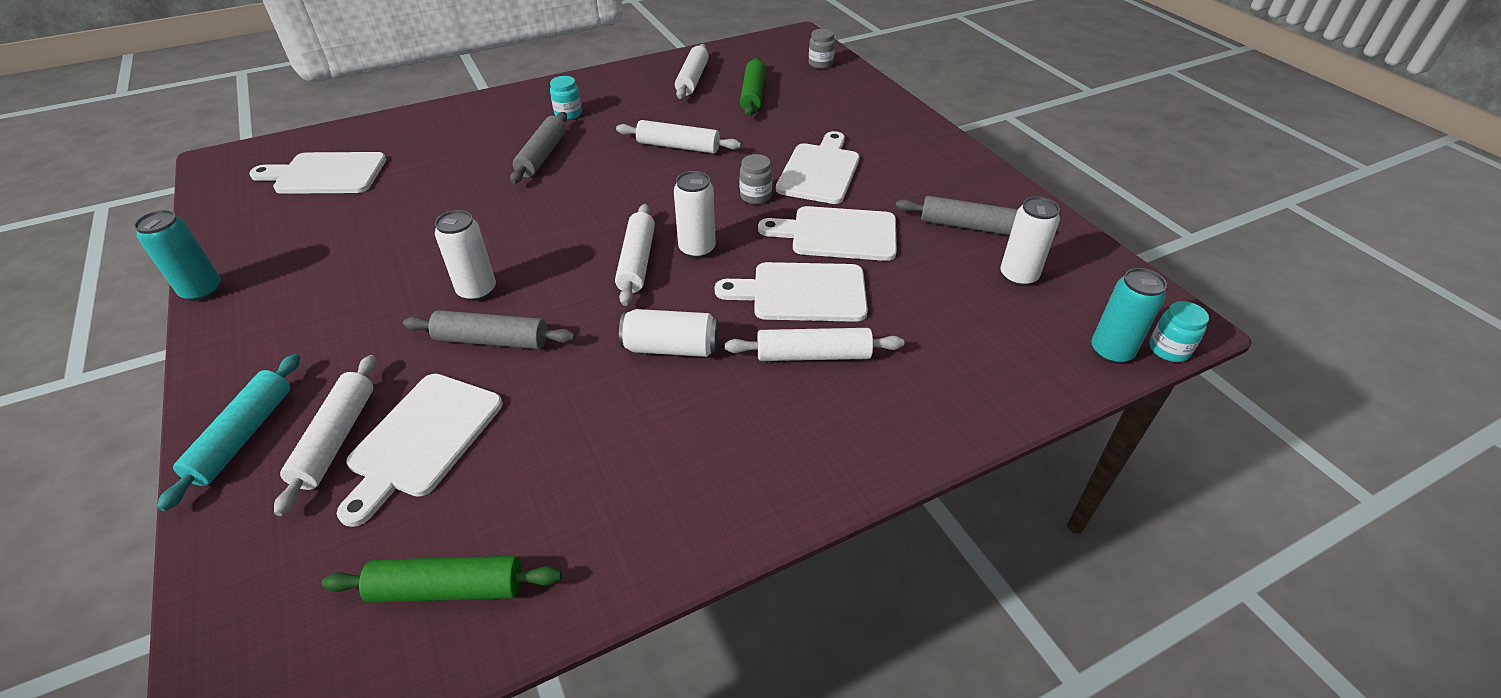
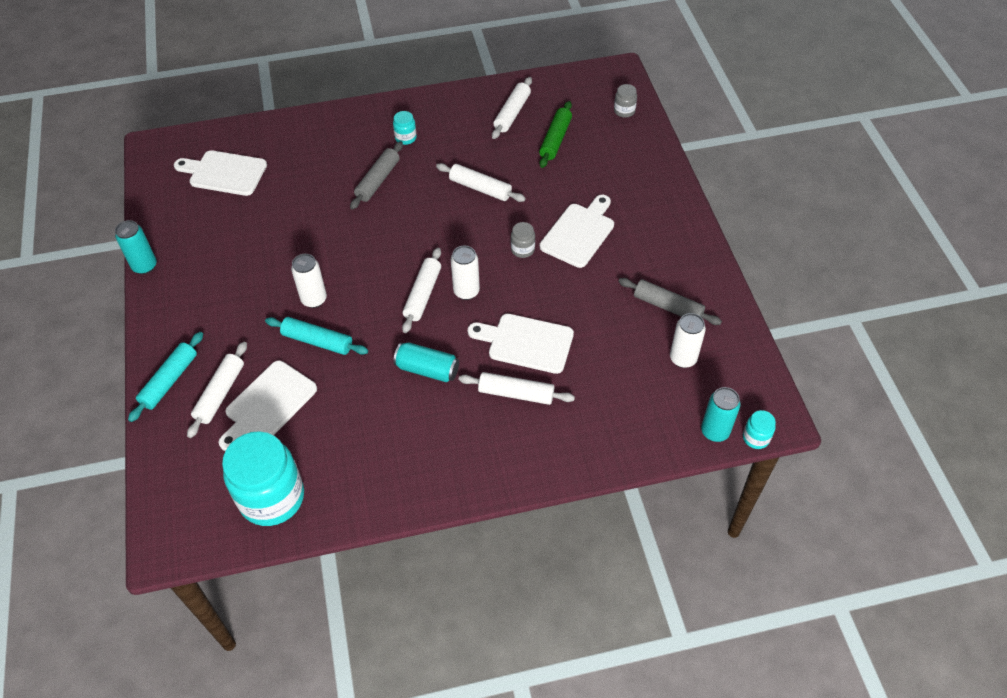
camera: 15 degrees right, 10 degrees up
green rolling pin [321,556,562,603] -> turquoise jar [222,431,304,526]
grey rolling pin [403,310,575,349] -> turquoise rolling pin [265,317,368,355]
white can [619,309,719,357] -> turquoise can [393,342,459,382]
white cutting board [758,206,897,261] -> none

